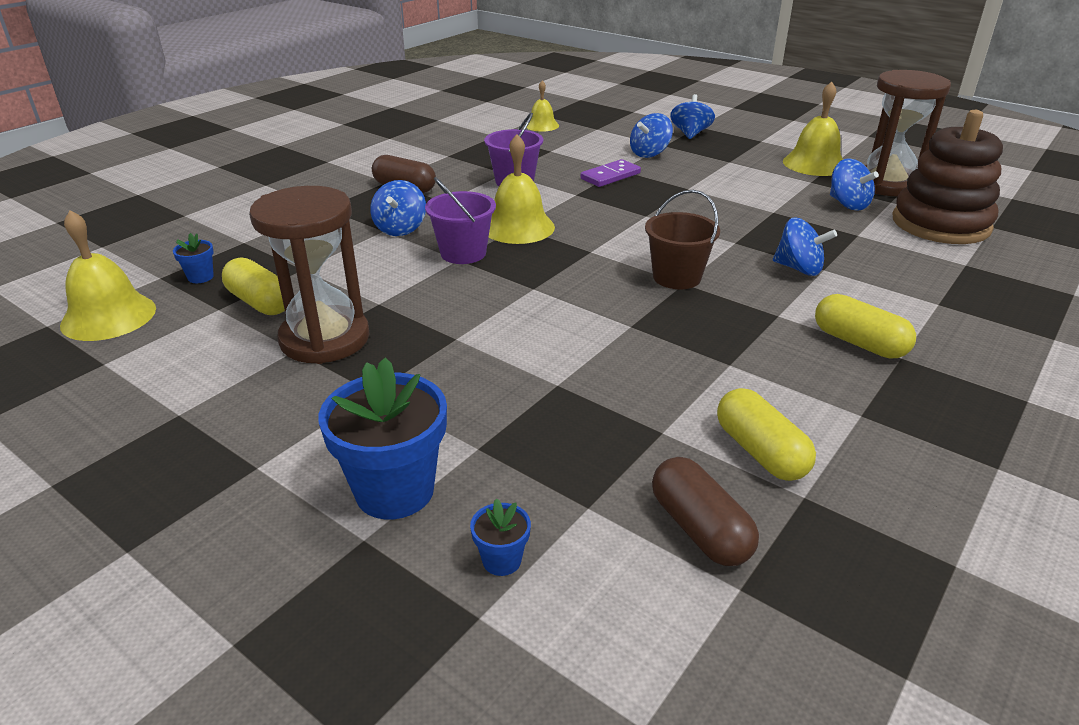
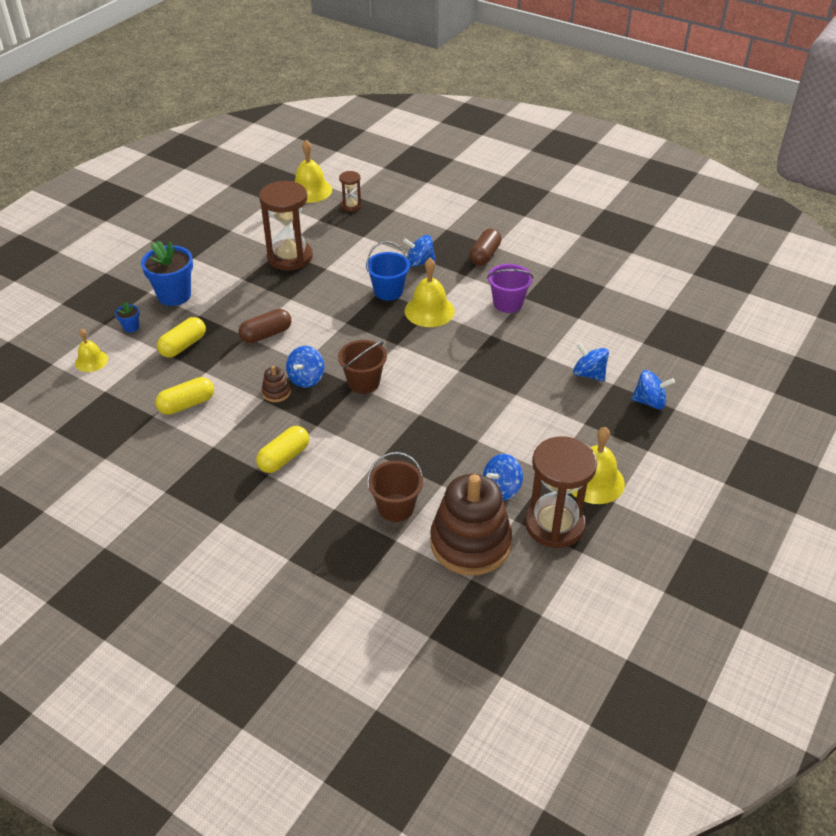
camera: 85 degrees right, 10 degrees up
blue flower pot [173,233,214,283] -> brown hourglass [339,171,362,212]
yellow capsule [222,257,285,315] -> yellow capsule moved to [157,317,206,358]
purple bucket [425,177,496,264] -> blue bucket [366,241,410,301]
yellow bell [526,81,559,132] -> yellow bell moved to [75,329,108,372]
purple domino [581,159,641,187] -> none
brown capsule [652,457,759,566] -> brown capsule moved to [239,309,291,343]
blue spinning top [773,217,837,276] -> blue spinning top moved to [286,346,325,388]
none -> brown stacking toy [262,366,291,402]
none -> brown bucket [367,452,423,522]

